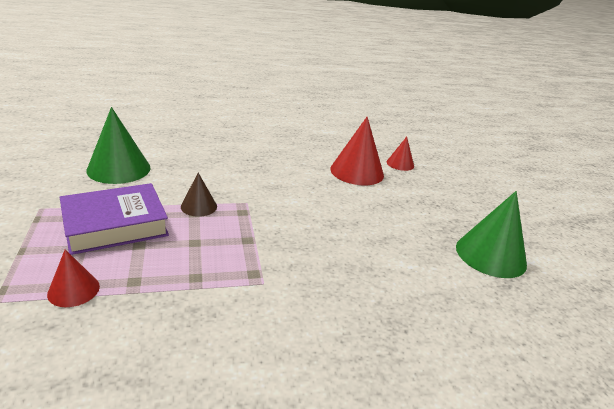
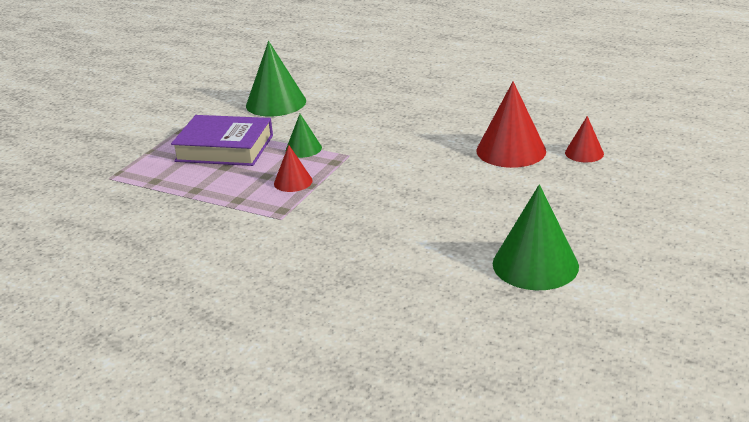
camera: 45 degrees right, 0 degrees up
red cone [47,249,100,307] -> red cone moved to [274,145,313,192]
brown cone [181,173,217,217] -> green cone [286,114,322,158]

